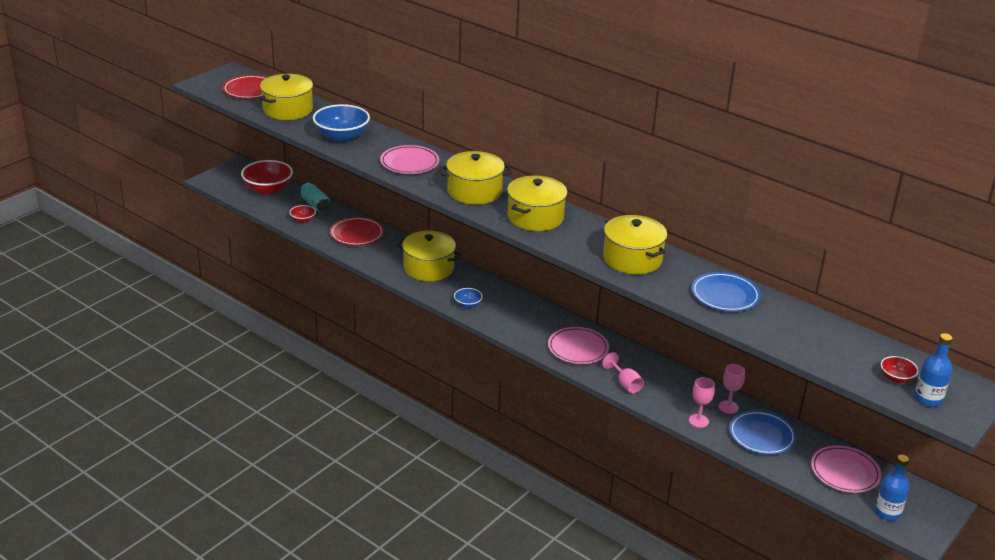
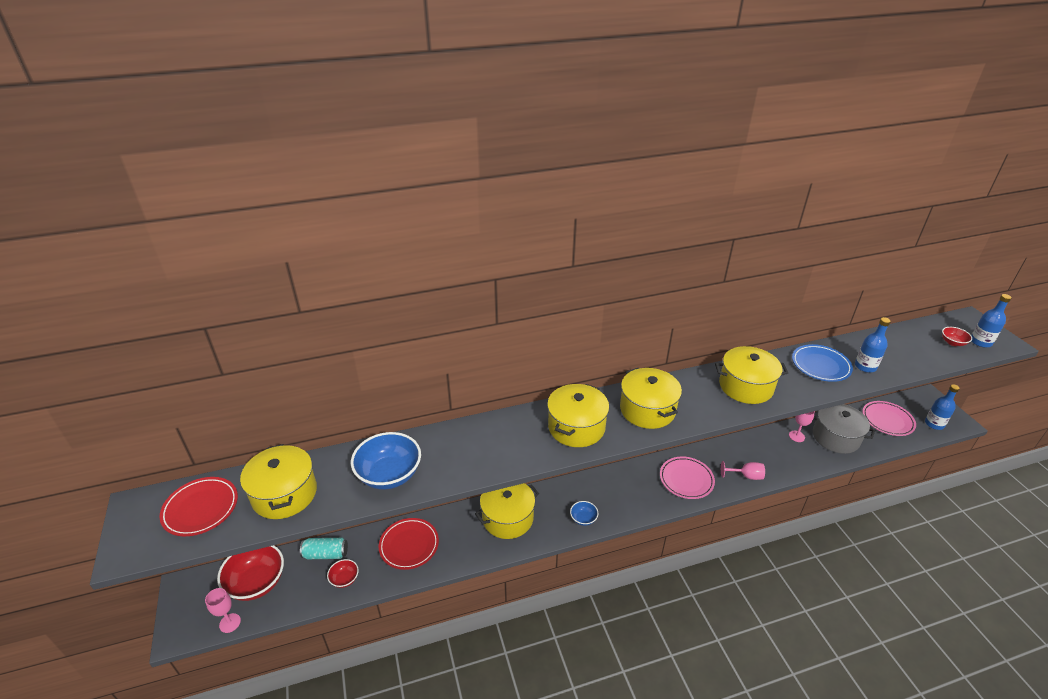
camera: 55 degrees left, 5 degrees up
pink plate [380,145,439,174] -> none
pink goblet [689,377,715,428] -> pink goblet moved to [205,588,241,633]
blue plate [729,410,797,455] -> grey pot [813,404,875,454]
none -> blue bottle [855,317,891,373]

